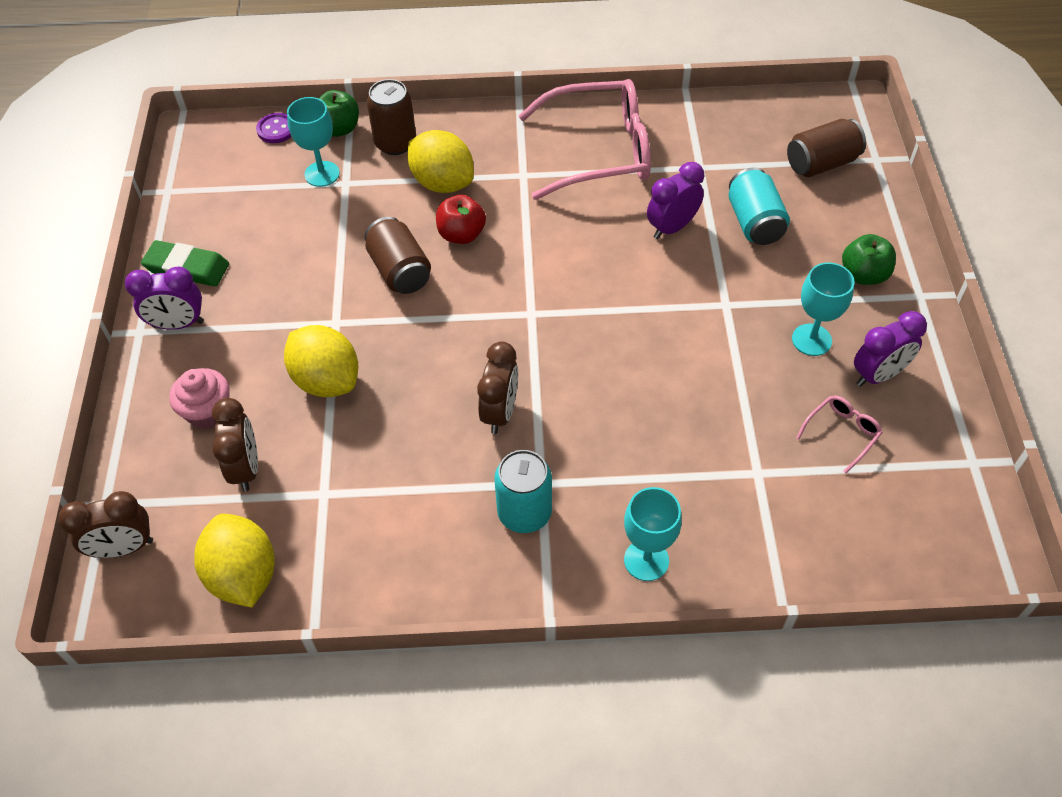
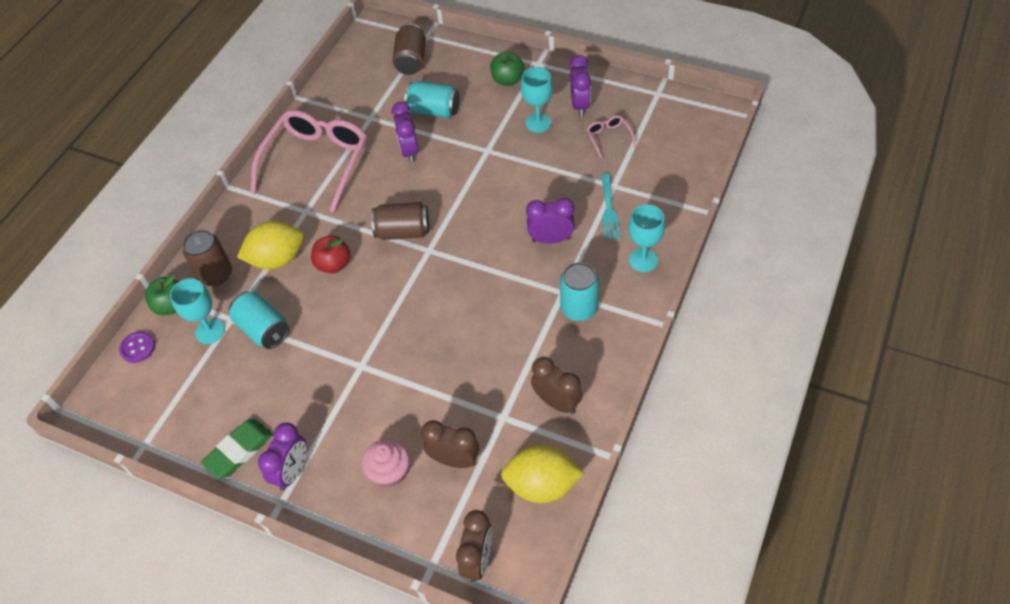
camera: 60 degrees left, 0 degrees up
yellow lemon [284,325,358,397] -> none
brown can [364,217,431,294] -> brown can moved to [371,202,429,240]
brown clock [477,341,518,434] -> brown clock moved to [531,357,583,414]
none -> turquoise can [229,291,289,349]
none -> purple clock [526,198,575,244]
none -> turquoise fork [601,173,620,240]

